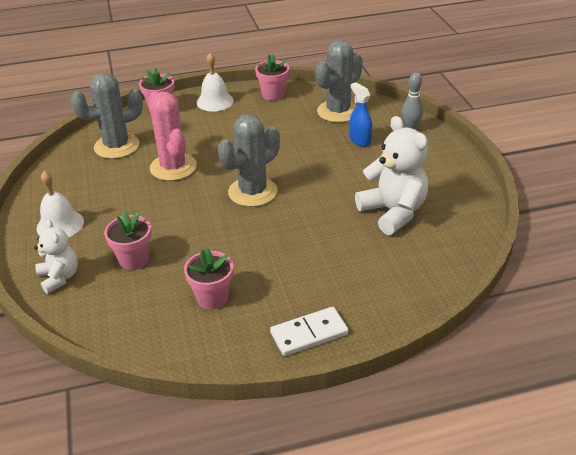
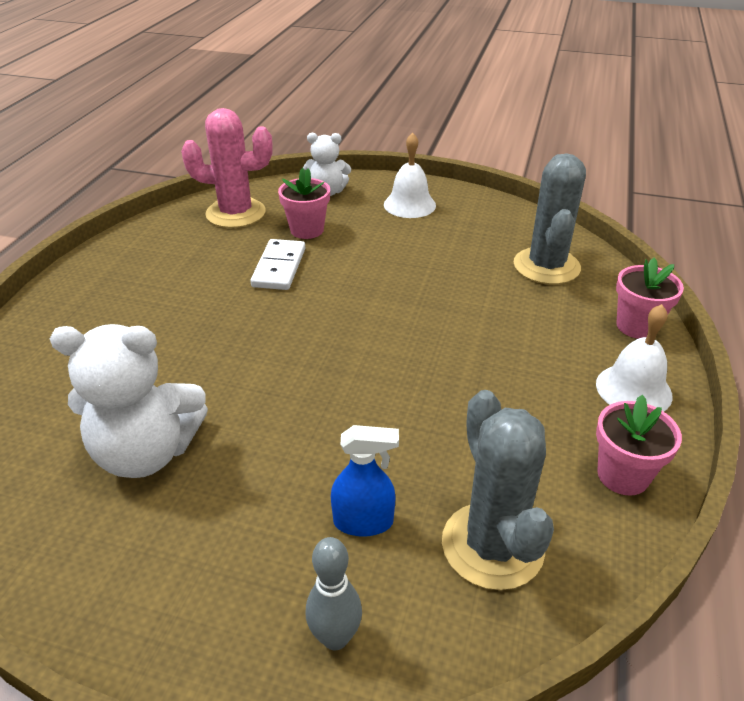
camera: 120 degrees right, 0 degrees up
pink cactus [148,91,197,181] -> pink cactus moved to [181,108,272,228]
pink flower pot [184,248,233,309] -> none
grey cactus [218,114,280,207] -> none
white domino [270,307,349,356] -> white domino moved to [250,239,305,290]

